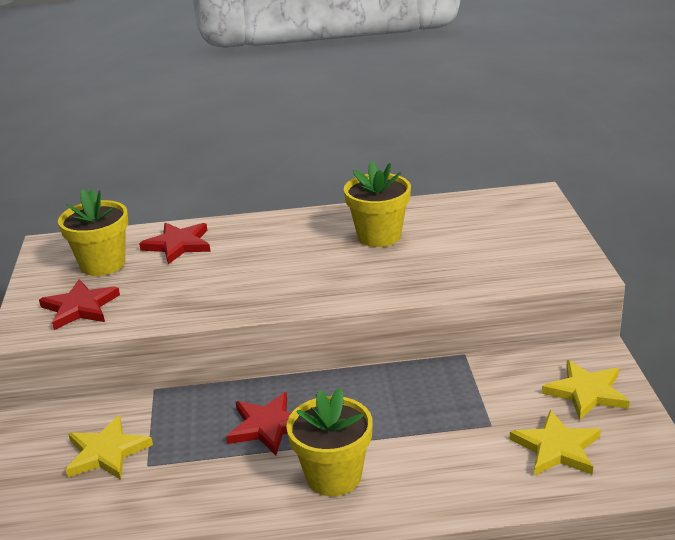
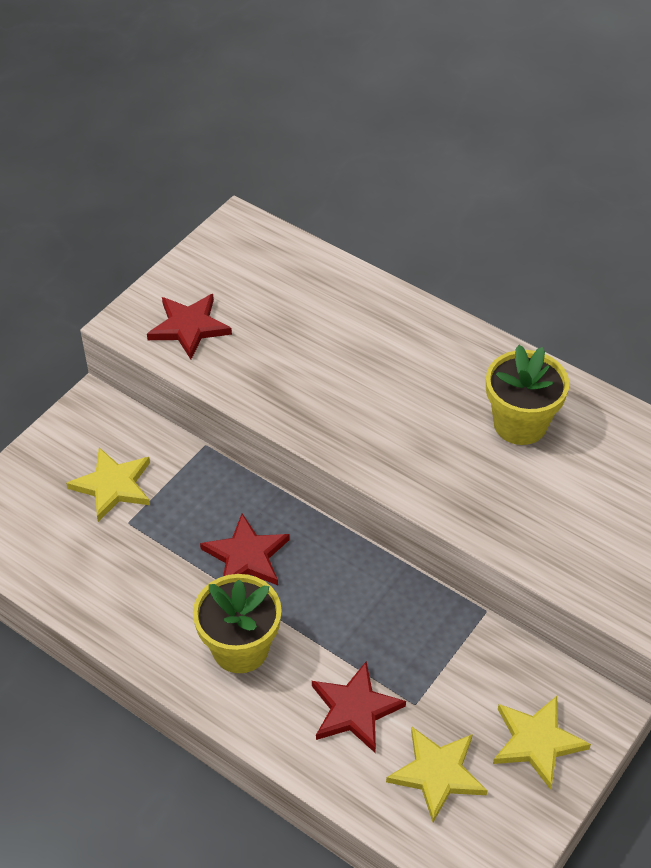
camera: 40 degrees right, 20 degrees up
yellow flower pot [58,189,128,276] -> none
red star [139,222,211,264] -> red star moved to [312,661,406,752]

